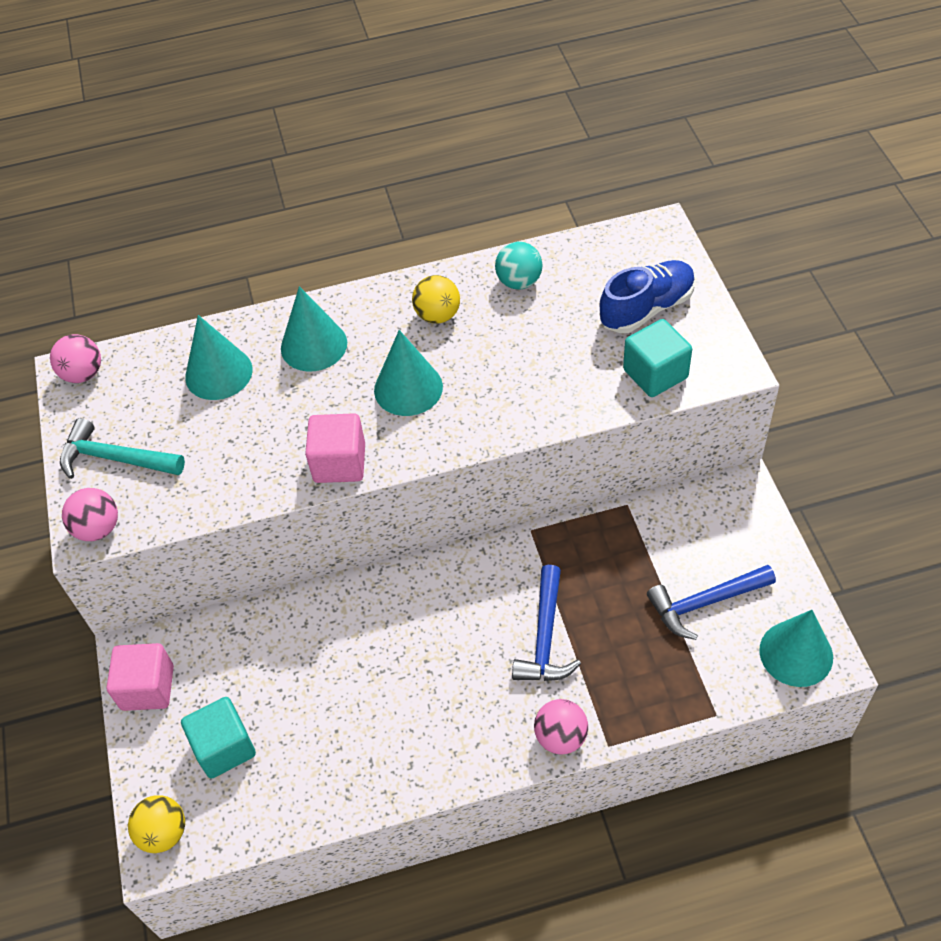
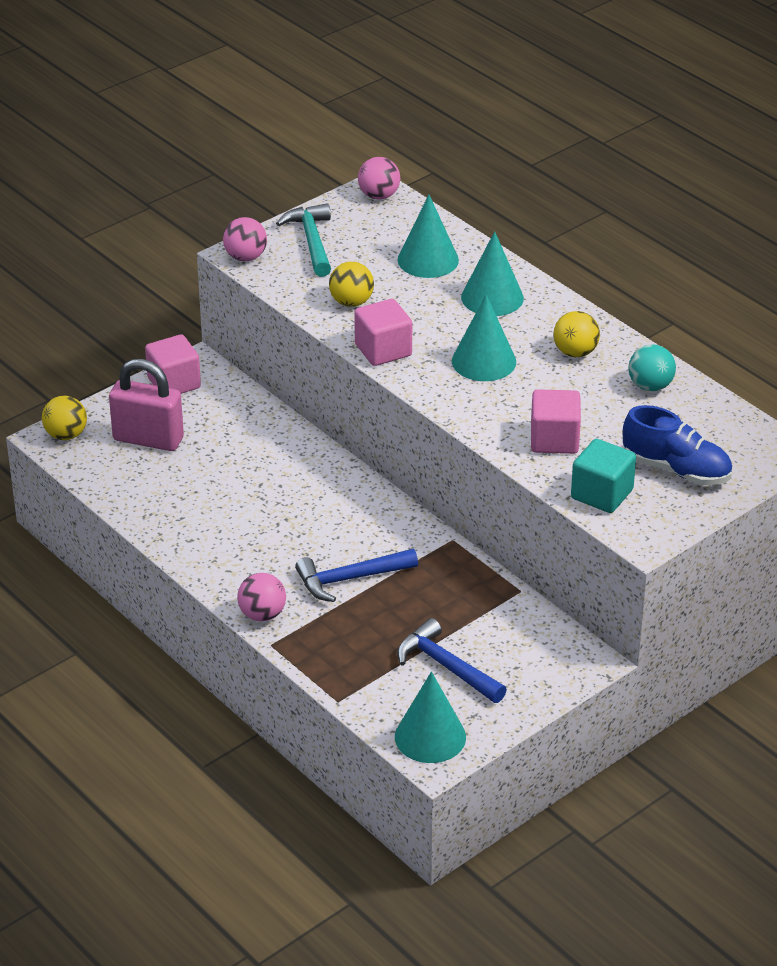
camera: 60 degrees right, 15 degrees down
turquoise cube [181,697,256,779] -> pink padlock [109,359,184,451]
none -> yellow ball [329,262,374,307]
none -> pink cube [531,389,581,454]

